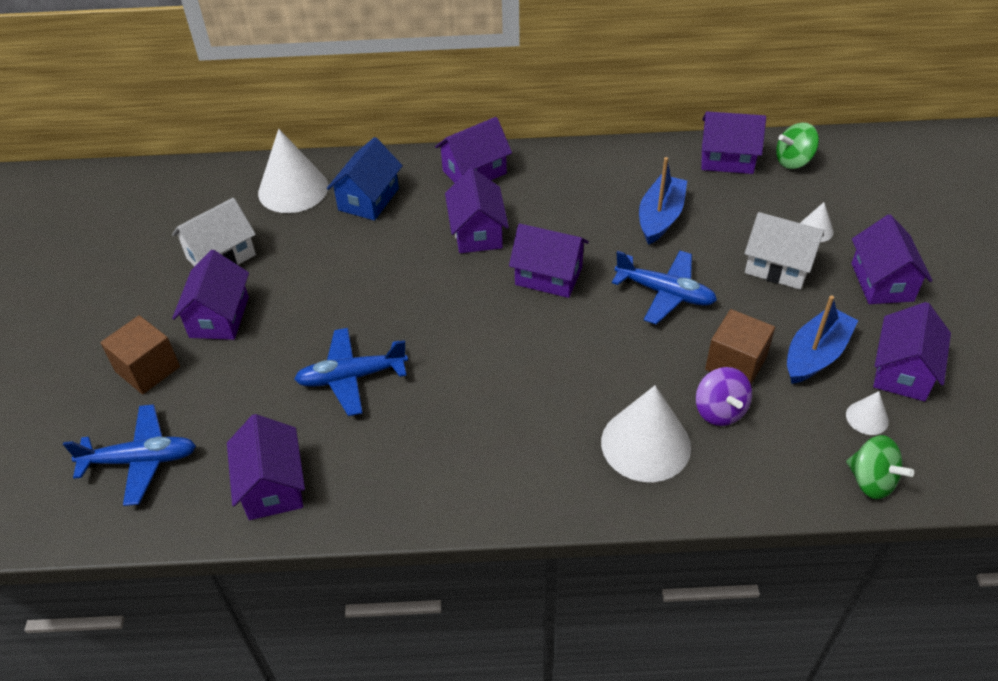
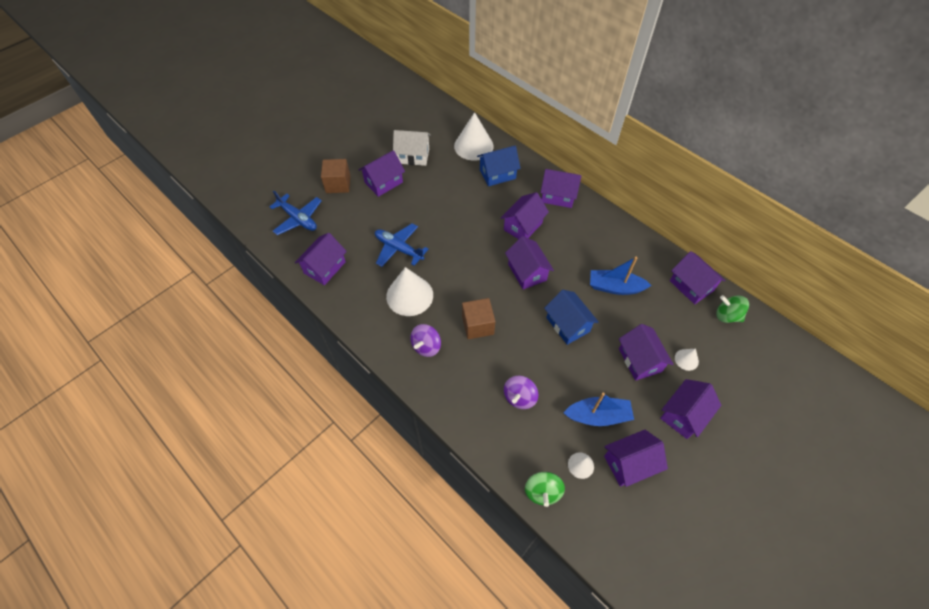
camera: 45 degrees right, 10 degrees up
white cone [601,385,691,482] -> white cone moved to [386,267,433,316]
blue plane [612,251,717,325] -> blue house [544,290,599,345]
blue boat [639,157,687,245] -> blue boat turned 150 degrees counterclockwise [590,257,652,295]
brown cube [705,309,775,384] -> brown cube moved to [462,298,495,339]
white house [744,212,824,290] -> purple house [619,324,673,381]
none -> purple spinning top [410,324,441,357]

